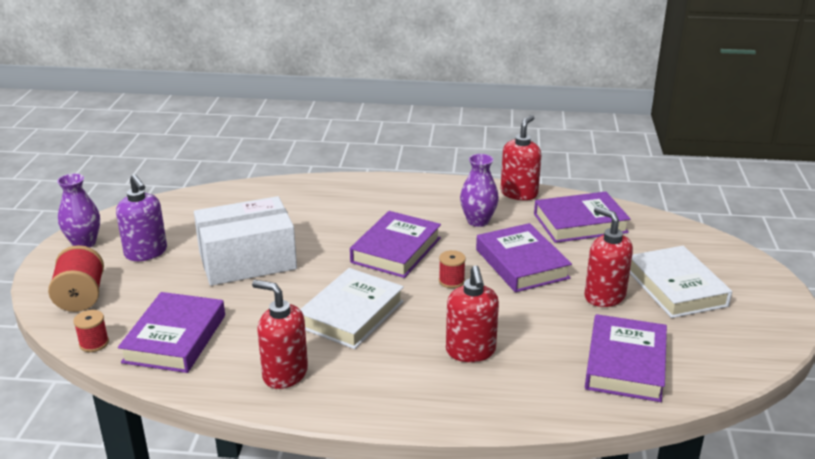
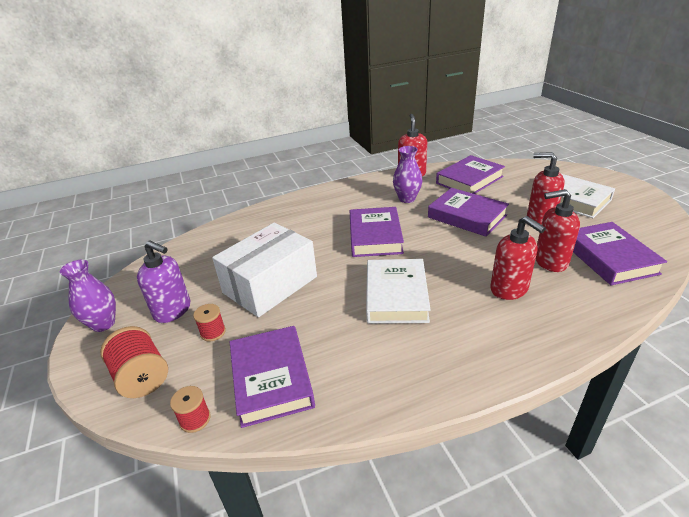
camera: 25 degrees left, 5 degrees up
red soap dispenser [252,280,308,389] -> red soap dispenser moved to [536,189,580,272]
red spool [439,250,466,288] -> red spool moved to [193,304,226,341]

